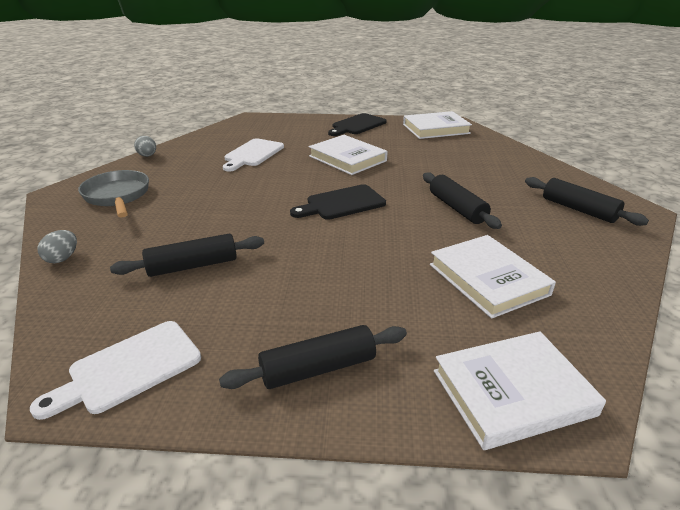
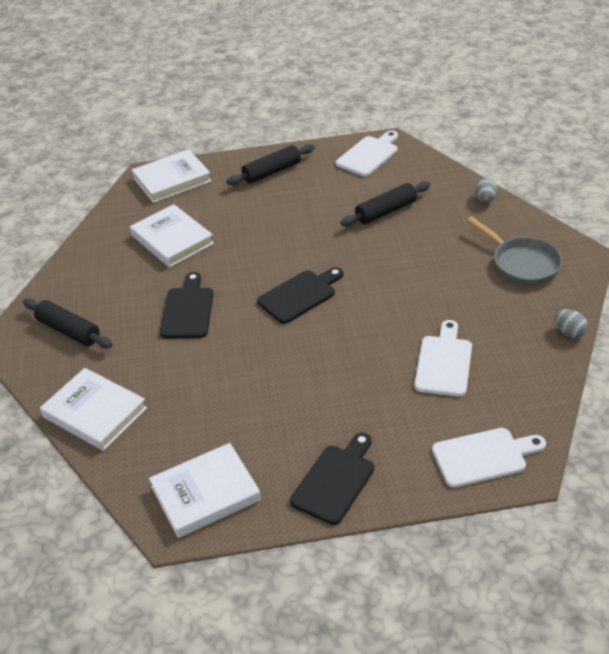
camera: 170 degrees right, 10 degrees up
white book [309,135,388,175] -> white book moved to [40,368,147,451]
black rolling pin [423,172,502,229] -> black cutting board [160,272,214,338]
none -> white cutting board [432,428,546,488]

